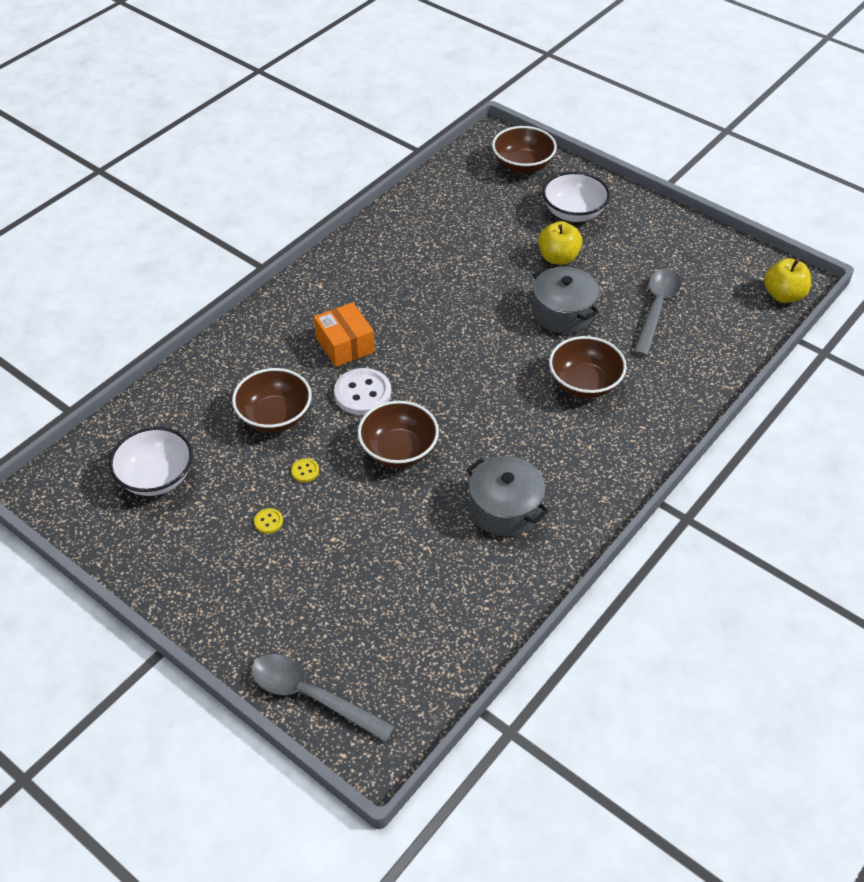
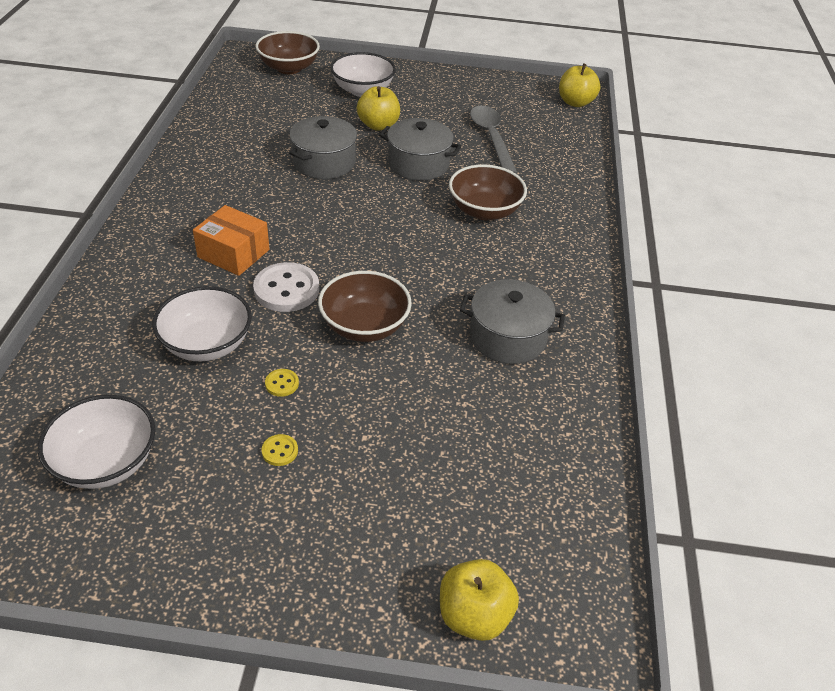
camera: 35 degrees left, 5 degrees down
brown bowl [232,368,312,432] -> white bowl [152,286,252,361]
grey spoon [251,654,395,742] -> yellow apple [440,559,519,641]
none -> grey pot [289,116,357,179]

